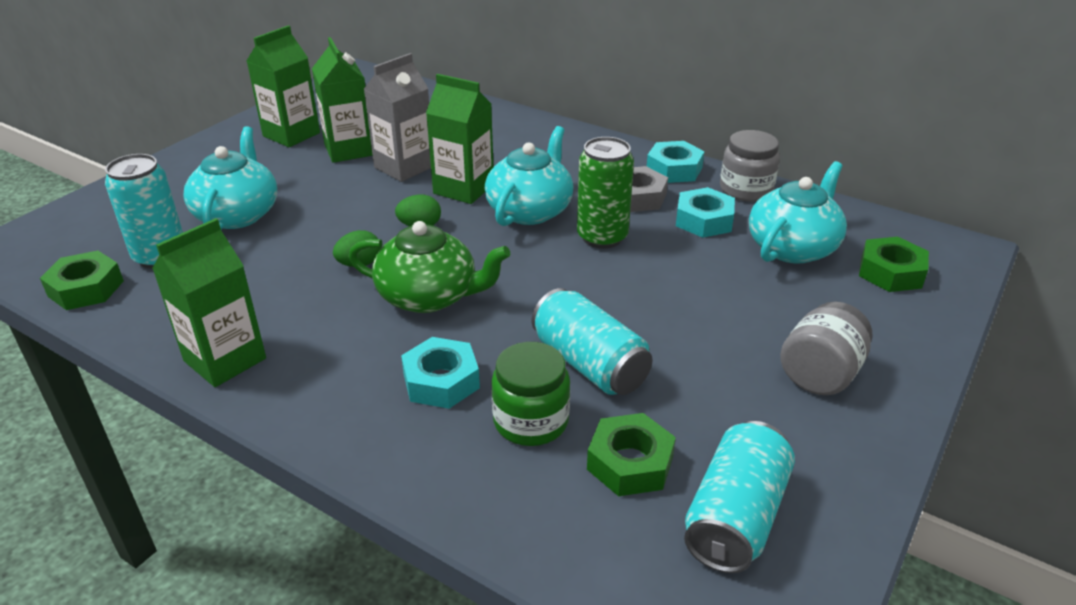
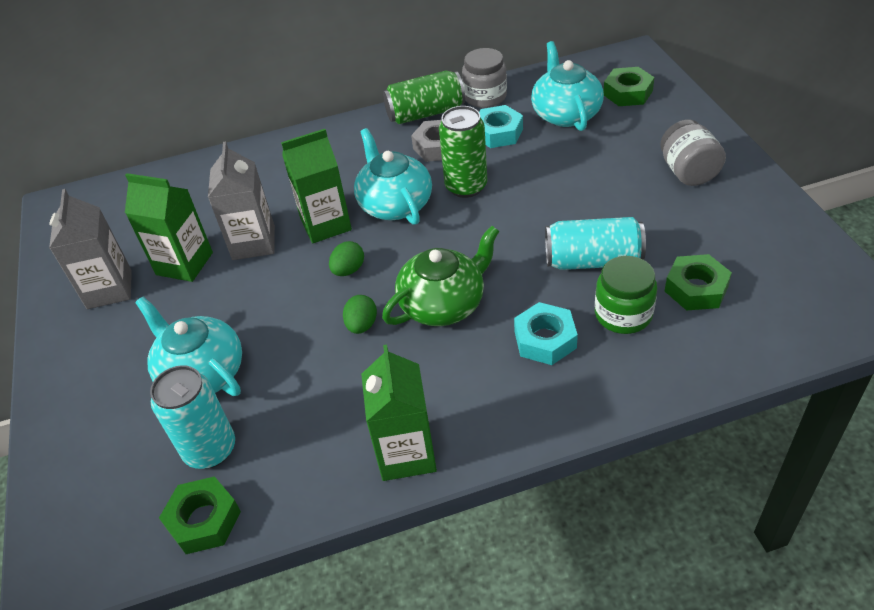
camera: 45 degrees left, 10 degrees up
green carton [247,25,320,147] -> grey carton [49,189,132,309]
turquoise nut [647,141,705,183] -> green can [383,71,465,124]
turquoise can [684,421,795,573] -> none

